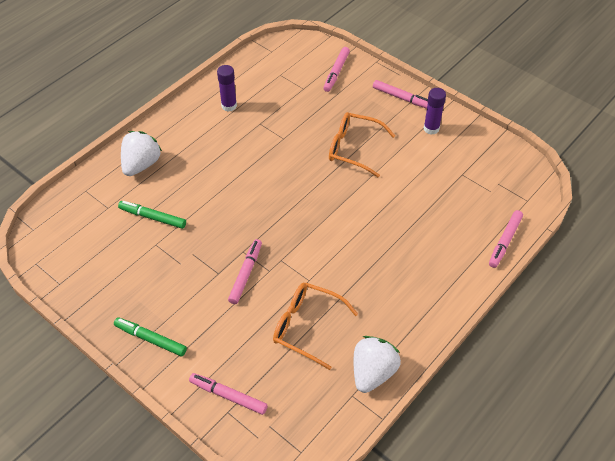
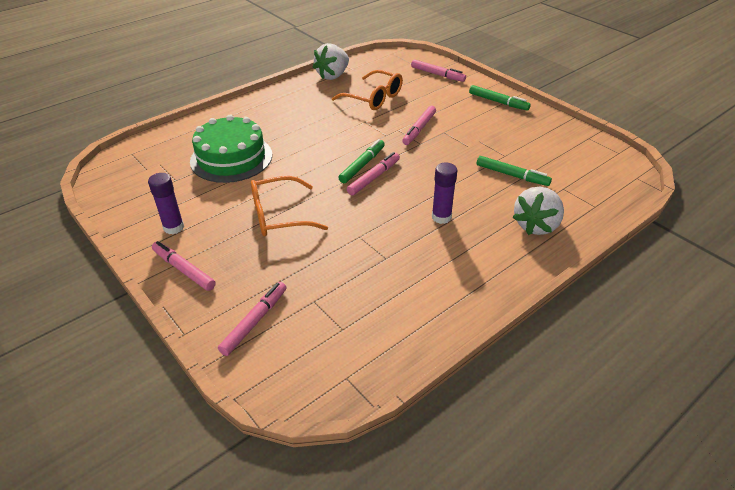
camera: 170 degrees left, 10 degrees down
purple glue stick [217,65,237,112] -> purple glue stick moved to [432,163,457,224]
orange glasses [329,112,395,178] -> orange glasses turned 135 degrees clockwise [251,176,328,236]
pink marker [489,210,523,268] -> pink marker moved to [347,152,400,195]
none -> green cake [190,115,272,183]
none -> green marker [338,139,385,183]

